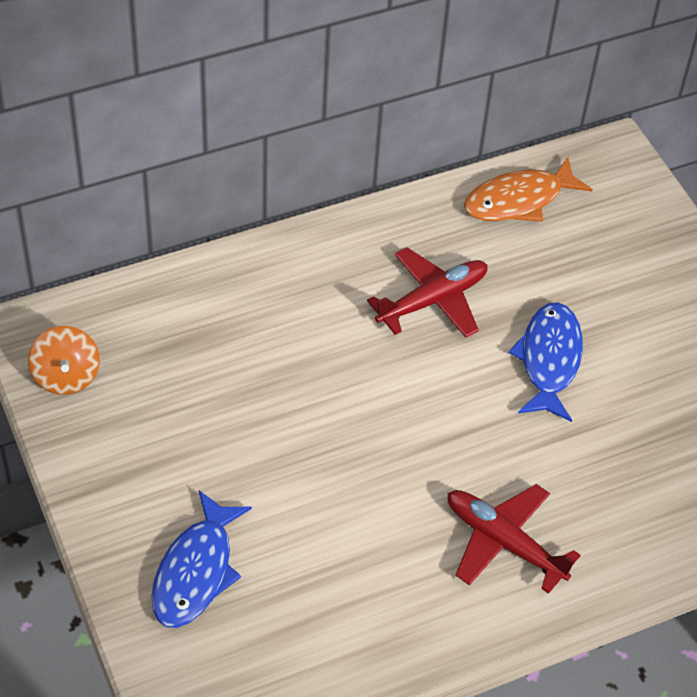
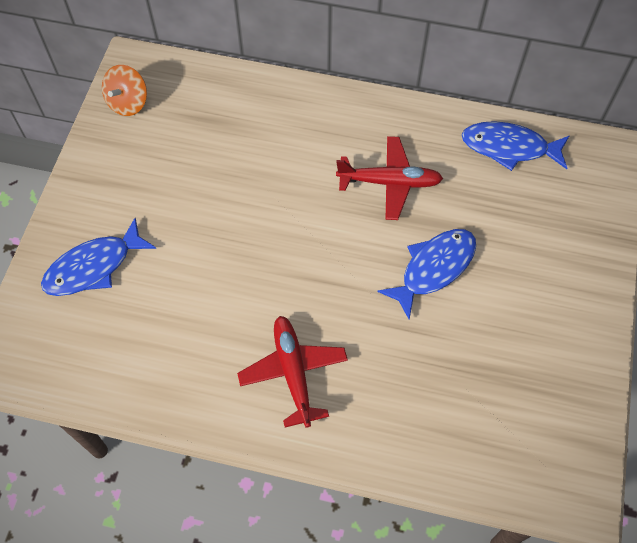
camera: 40 degrees right, 10 degrees up
orange fish [464,157,593,222] -> blue fish [462,121,569,171]

